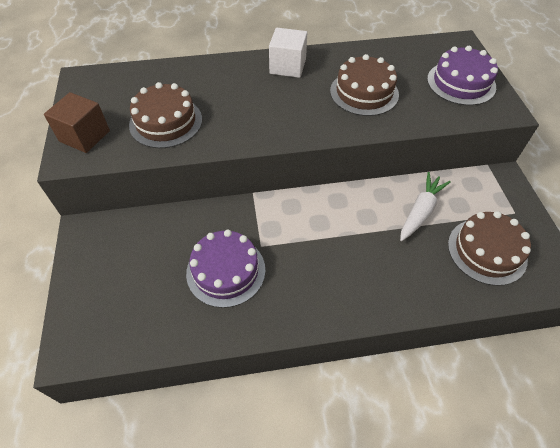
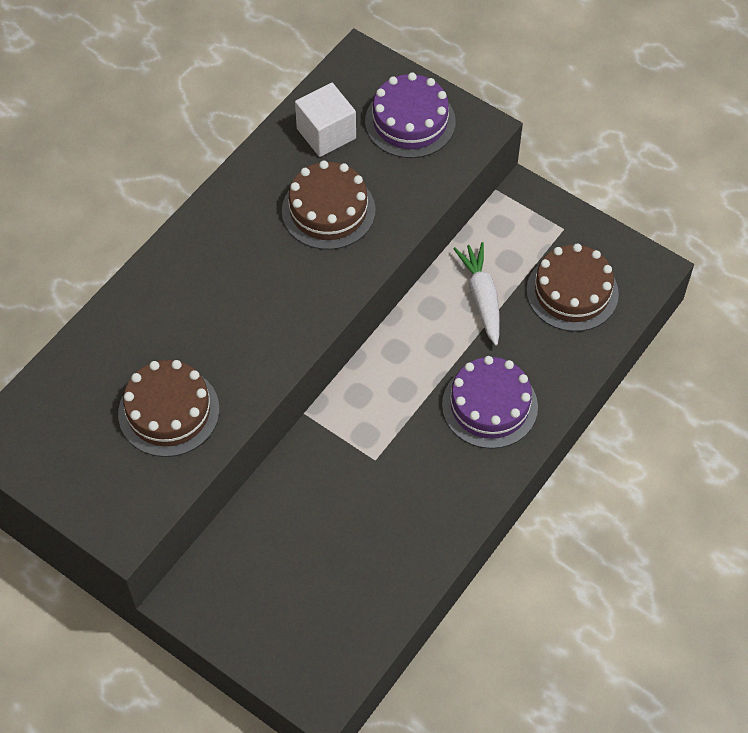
camera: 45 degrees left, 5 degrees up
brown cube [44,92,110,153] -> none
purple cake [186,230,265,308] -> purple cake moved to [442,356,538,449]
white cube [269,28,307,78] -> white cube moved to [295,83,356,157]

